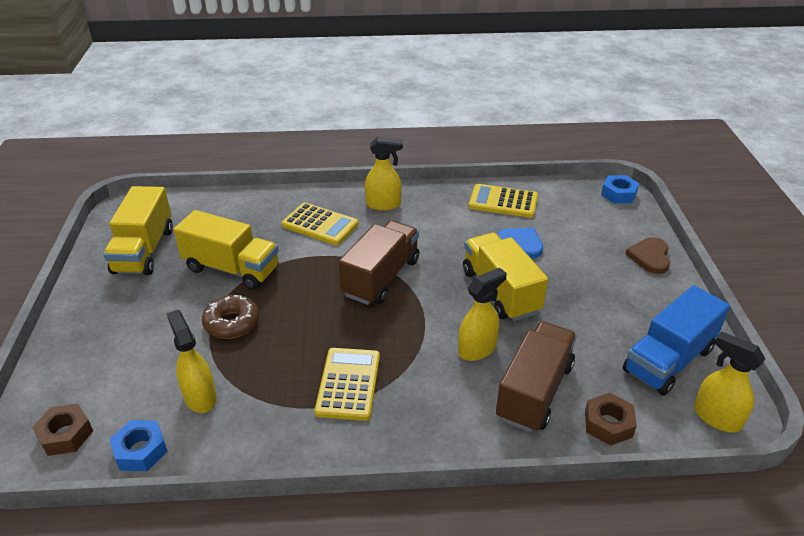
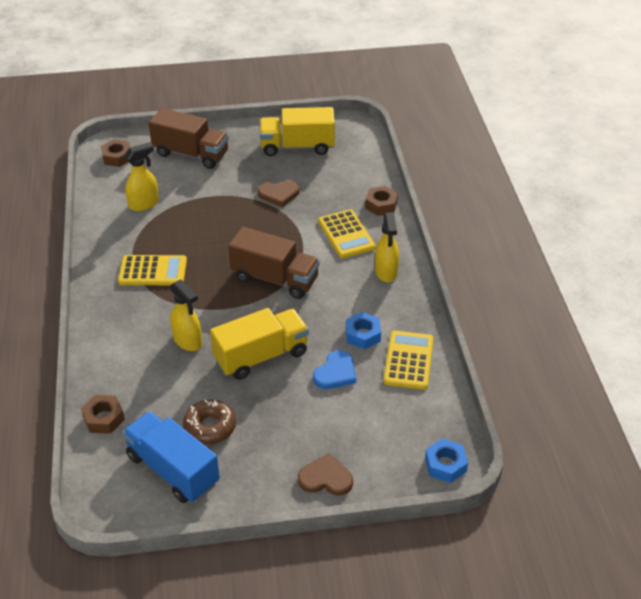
camera: 85 degrees right, 5 degrees up
blue nut [110,420,168,471] -> blue nut moved to [346,312,381,349]
yellow truck [173,210,279,290] -> brown heart [258,180,300,207]
brown donut [202,295,259,339] -> brown donut moved to [183,399,236,444]
yellow calculator [281,203,359,245] -> yellow calculator turned 45 degrees counterclockwise [318,209,376,258]
brown truck [496,321,577,433] -> brown truck moved to [149,108,229,169]
yellow spray bottle [694,332,765,432] -> none
none -> brown nut [365,186,398,216]

